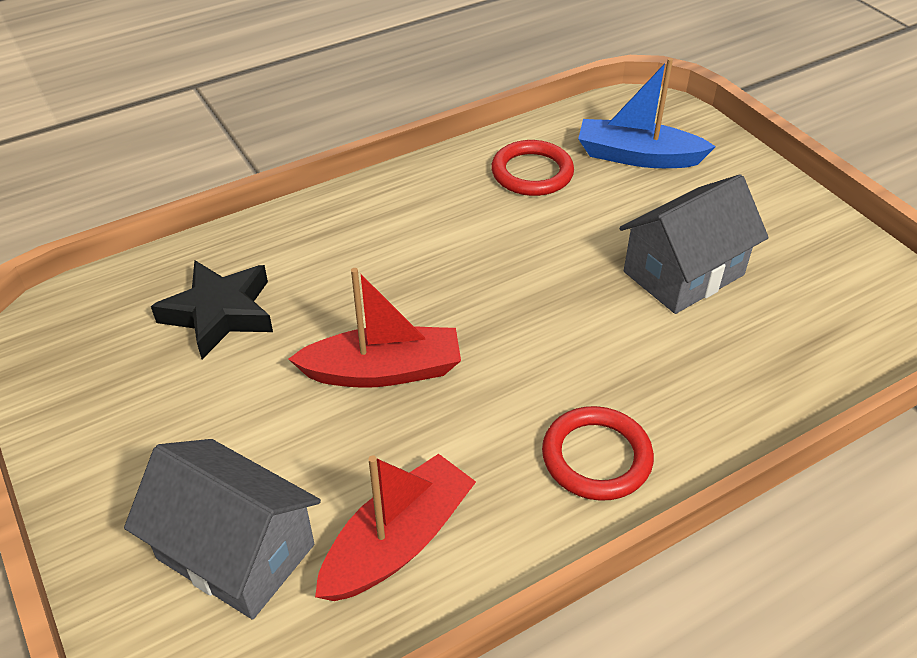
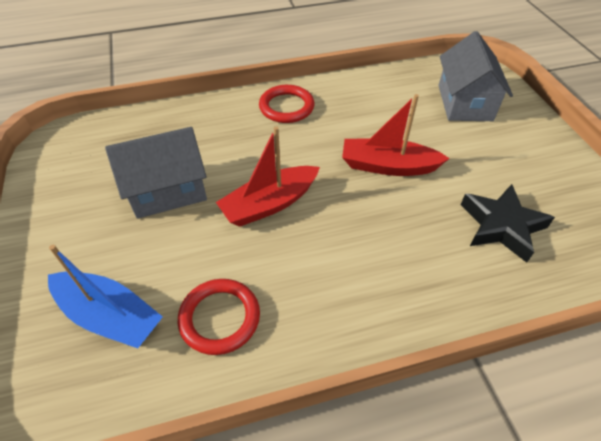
camera: 165 degrees left, 5 degrees up
grey house [124,439,321,620] -> grey house turned 45 degrees clockwise [438,31,513,121]
red boat [315,454,476,601] -> red boat moved to [216,126,320,227]

